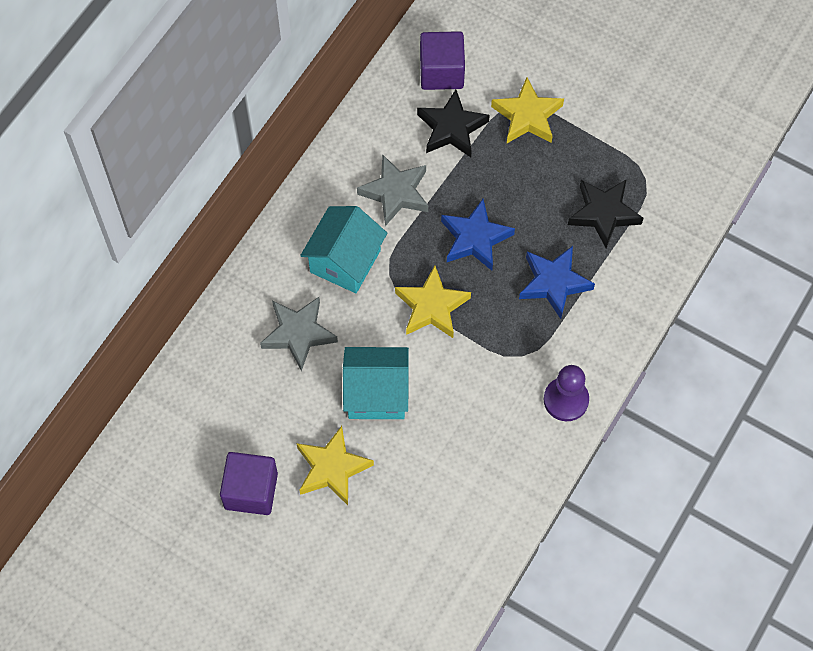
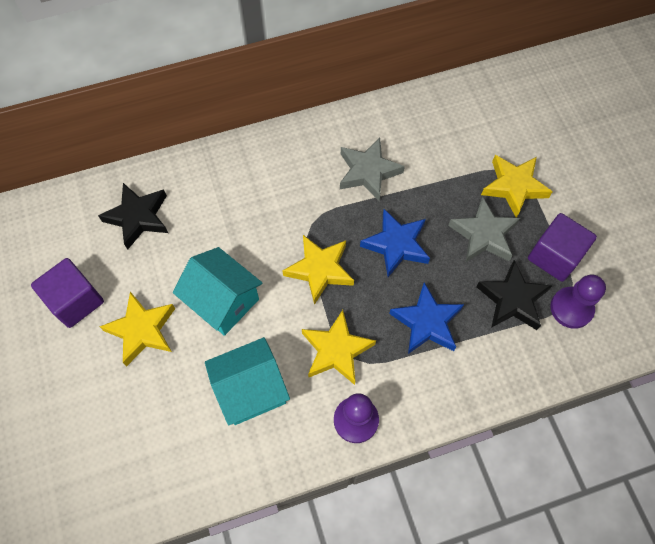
camera: 40 degrees right, 0 degrees up
grey star [260,297,338,371] -> grey star moved to [448,197,520,262]
turquoise house [300,206,387,293] -> turquoise house moved to [205,337,290,425]
black star [417,89,490,157] -> black star moved to [98,183,168,249]
purple cube [420,31,465,90] -> purple cube moved to [528,213,597,282]
none -> yellow star [302,310,376,385]
none -> purple pawn [550,275,606,329]

